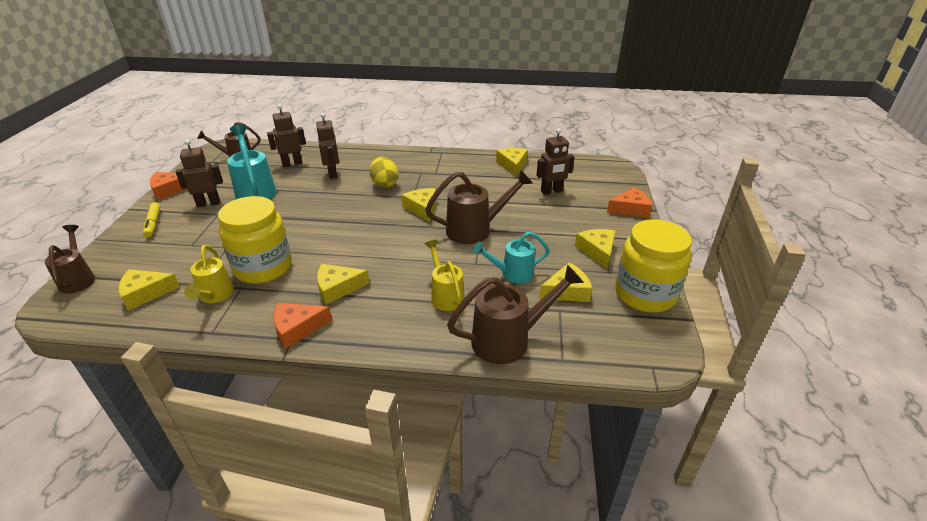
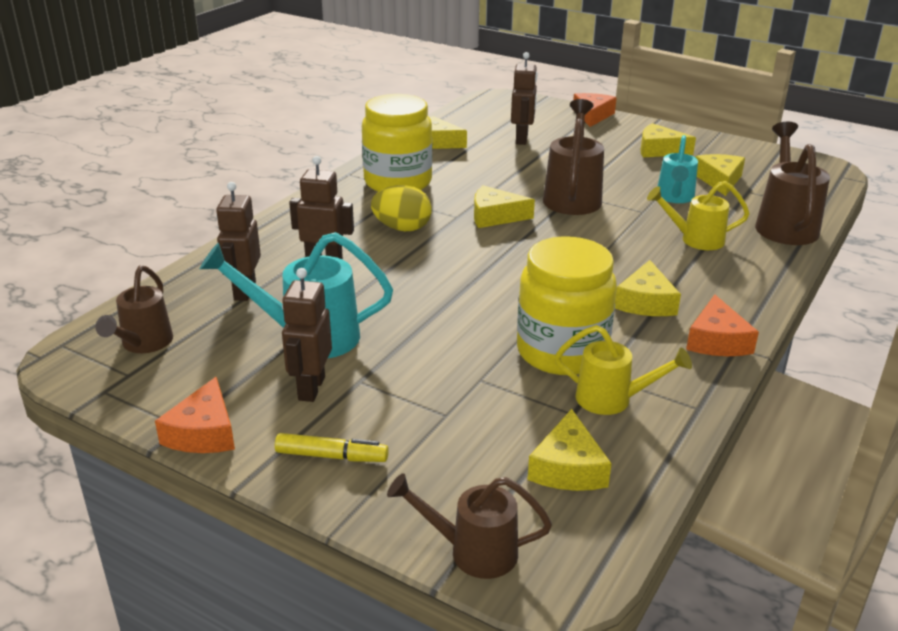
camera: 65 degrees left, 5 degrees down
yellow jar [615,219,692,313] -> yellow jar moved to [362,94,432,192]

